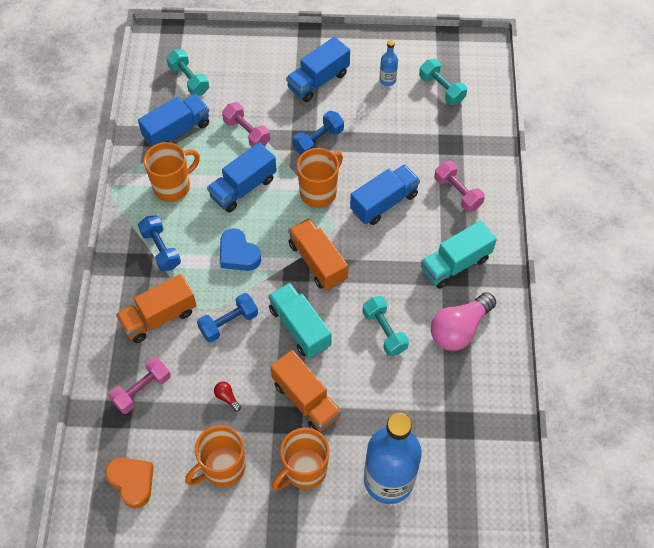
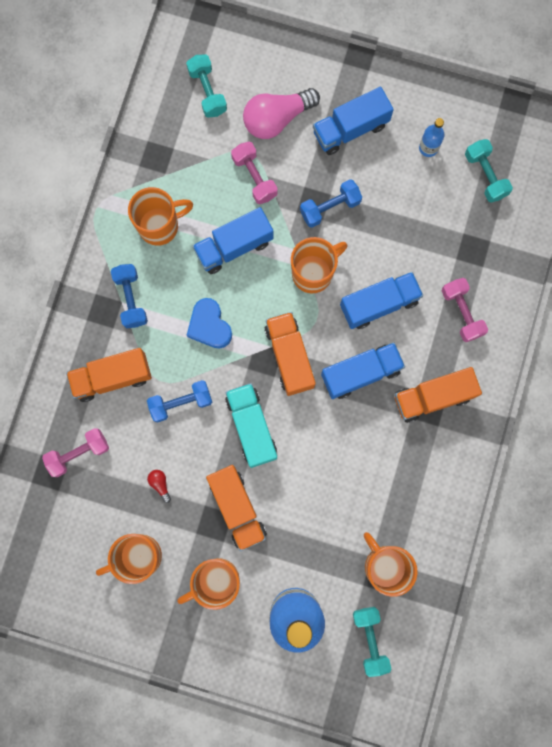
camera: 15 degrees right, 20 degrees up
orange heart [105,458,154,509] -> none
blue truck [138,94,209,147] -> blue truck moved to [321,342,405,399]
turquoise dumbbell [362,296,409,356] -> turquoise dumbbell moved to [353,607,392,677]
turquoise truck [421,220,497,289] -> orange truck [395,367,482,423]
pink light bulb [431,292,496,351] -> pink light bulb moved to [243,88,320,139]
none -> orange mug [364,532,418,597]

